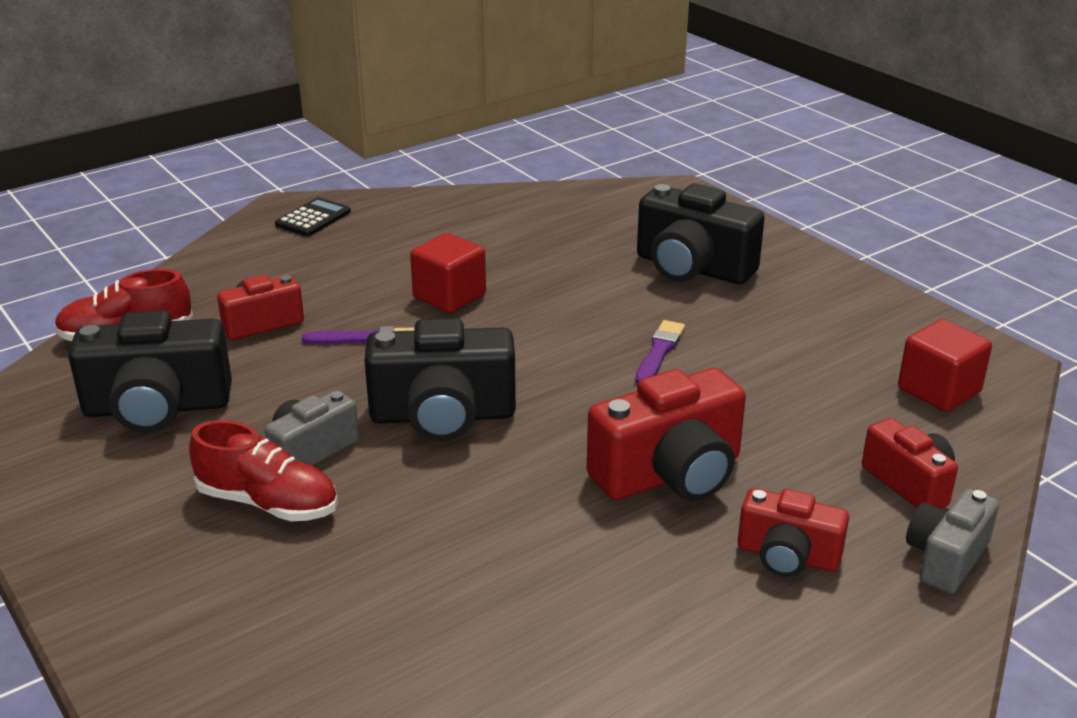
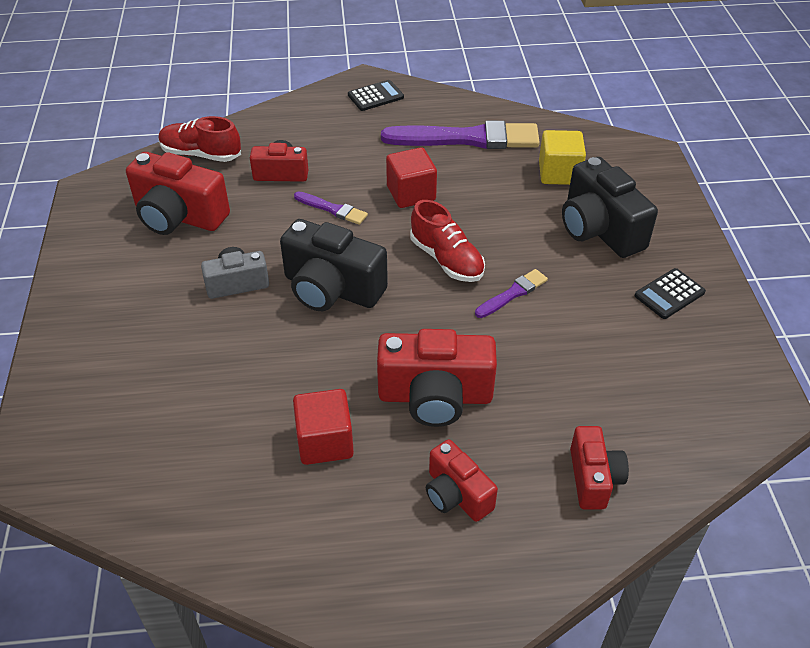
camera: 30 degrees right, 15 degrees up
black camera [68,310,232,432] -> red camera [126,152,230,235]
red shoe [189,420,338,521] -> red shoe moved to [410,200,485,282]
red cube [898,319,992,412] -> red cube moved to [293,389,354,465]
grey camera [906,488,999,594] -> none
none -> purple brush [381,121,540,149]
none -> yellow cube [539,130,586,185]
none -> black calculator [635,268,706,319]

